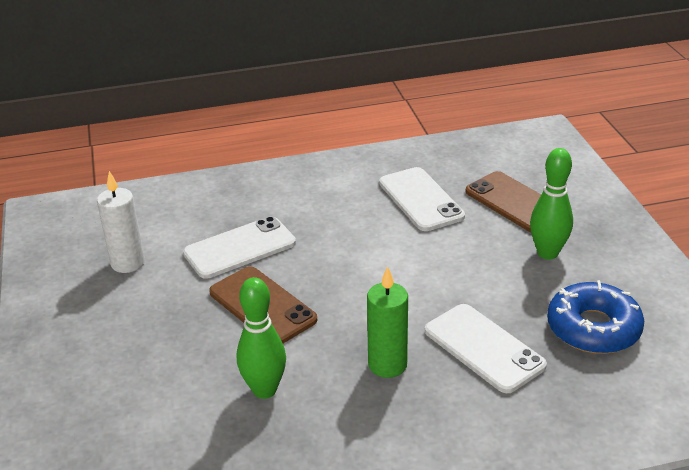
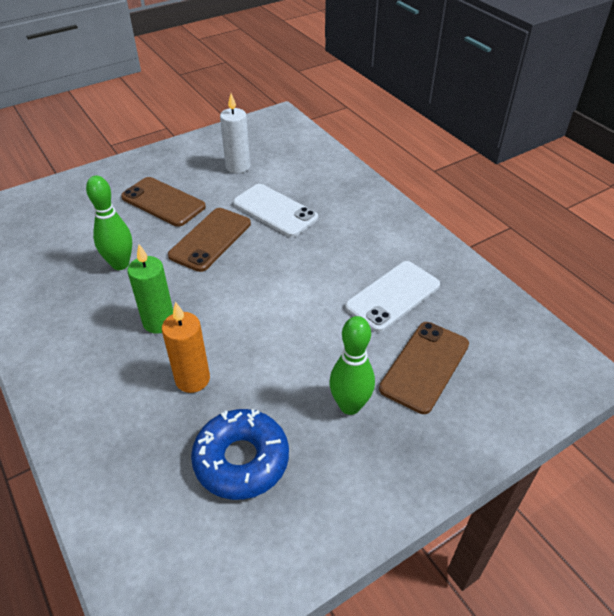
camera: 70 degrees right, 10 degrees up
white phone [425,304,547,393] -> orange candle [162,302,210,393]
none -> brown phone [121,177,206,227]

